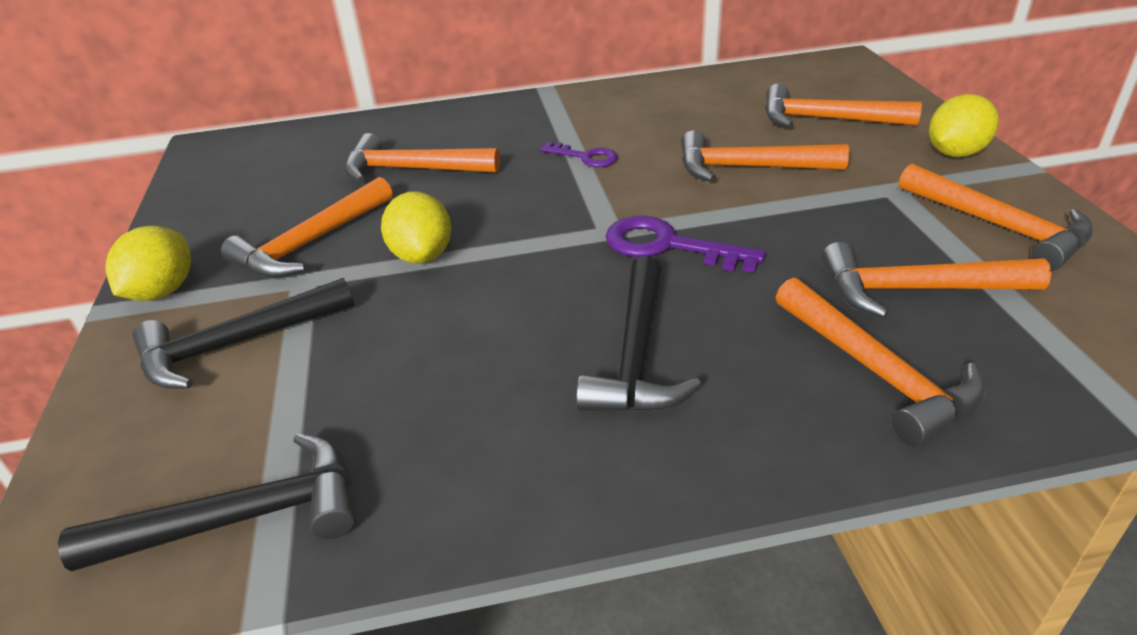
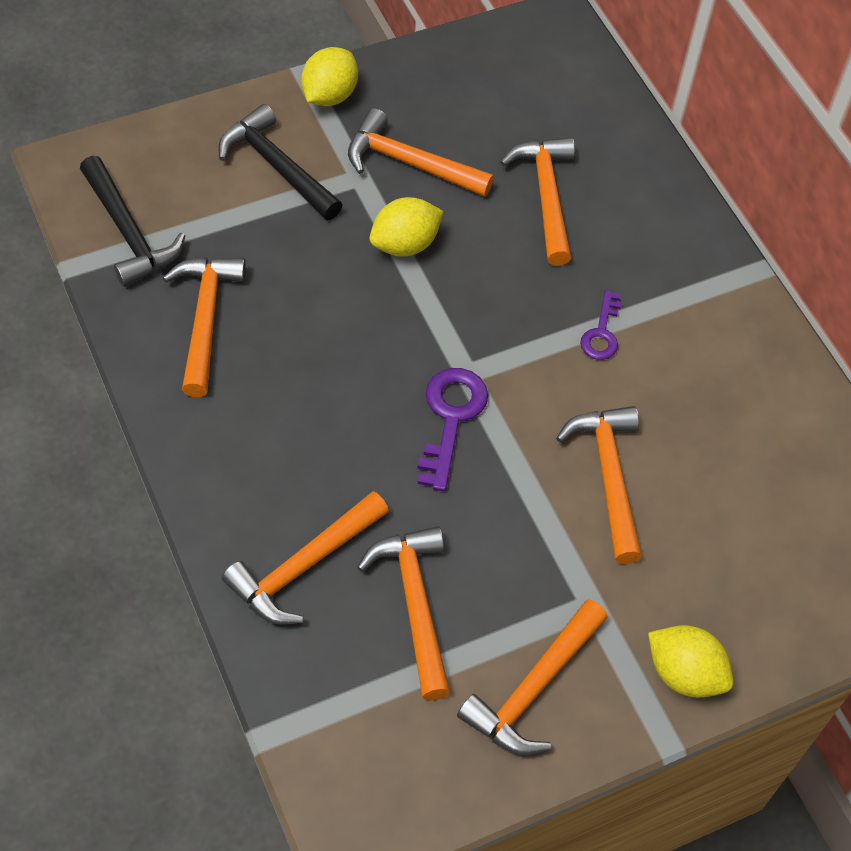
camera: 70 degrees right, 20 degrees up
yellow lemon [106,226,191,301] -> yellow lemon turned 60 degrees counterclockwise [301,47,358,106]
black hammer [576,256,701,413] -> none
orange hammer [765,84,922,127] -> orange hammer moved to [163,257,246,397]

